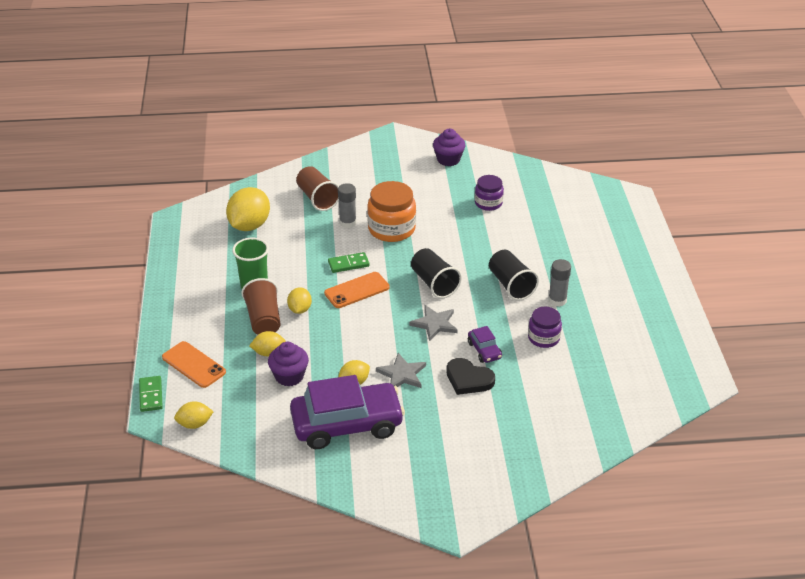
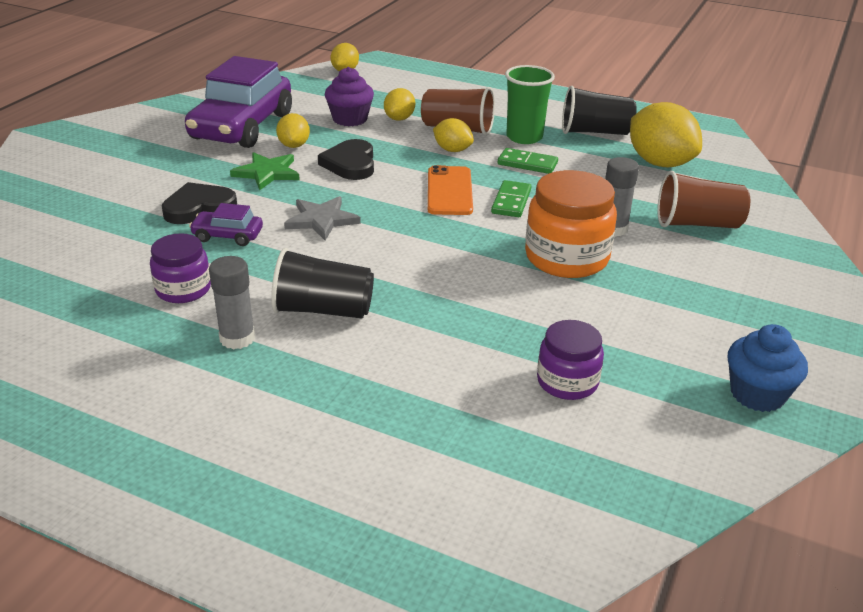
camera: 120 degrees right, 5 degrees down
green domino [139,376,163,412] -> green domino moved to [498,148,558,174]
orange phone [162,341,226,388] -> none
grey star [376,353,426,388] -> green star [230,152,300,190]
black cup [411,248,462,299] -> black cup moved to [562,86,637,135]
purple cupcake [433,129,466,166] -> blue cupcake [728,324,808,412]
none -> black heart [318,139,374,180]

